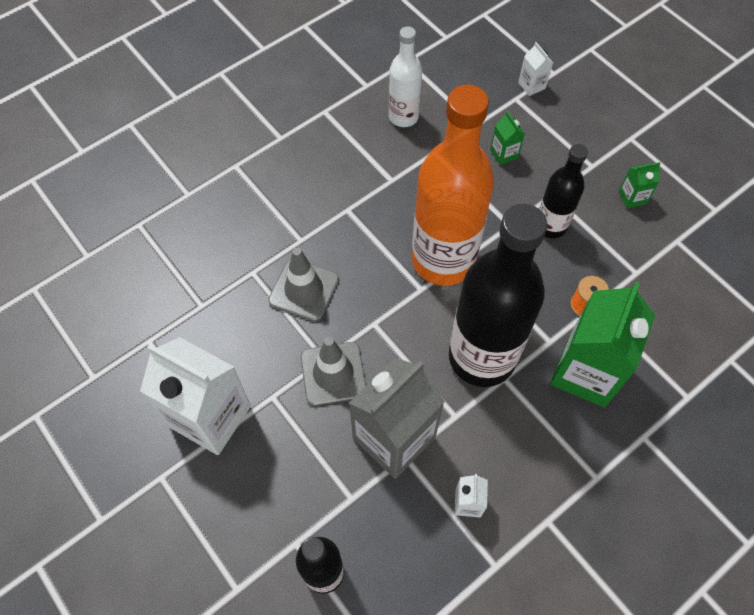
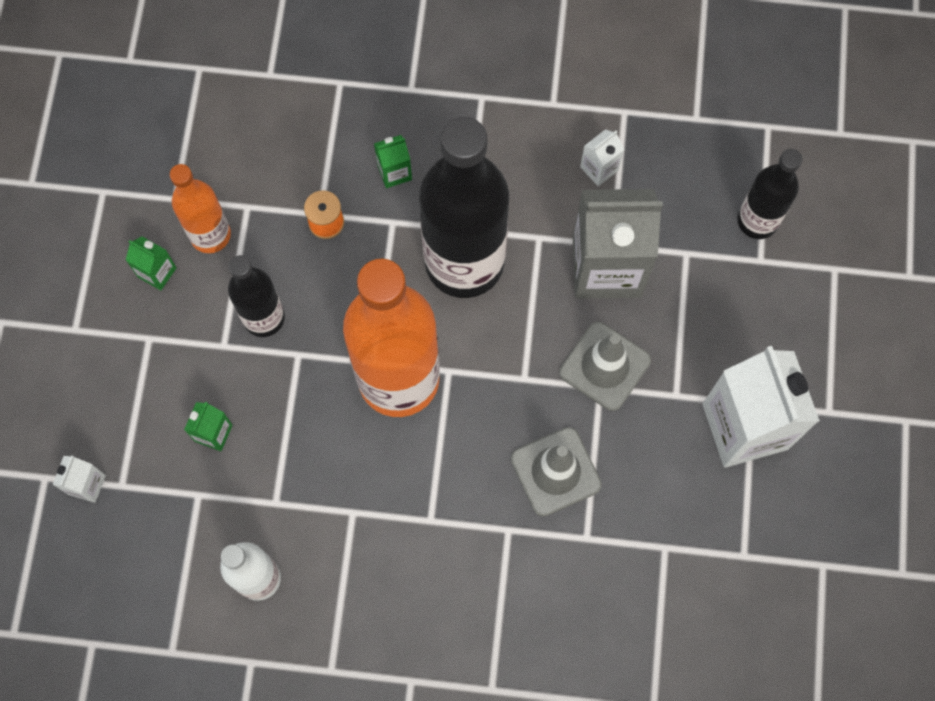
camera: 135 degrees left, 10 degrees up
green carton [550,282,656,408] -> green carton [374,135,412,188], size x0.43
none -> orange bottle [170,164,231,253]

